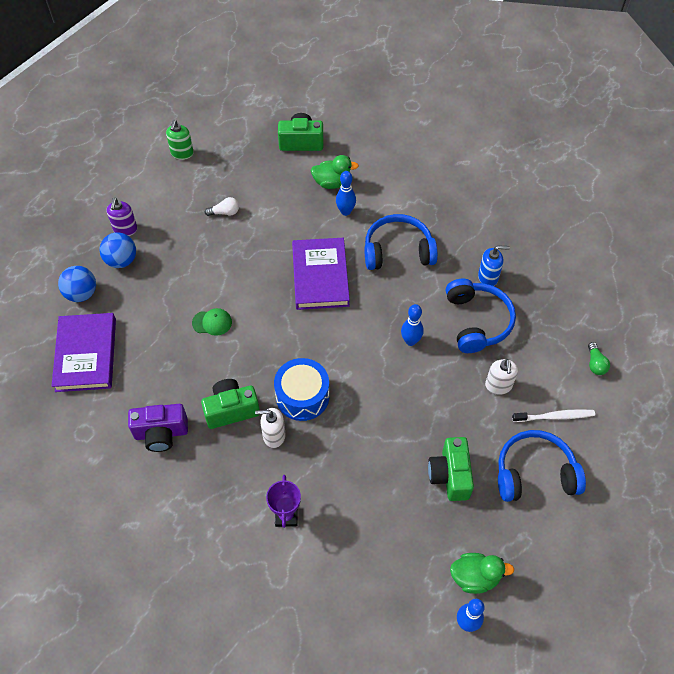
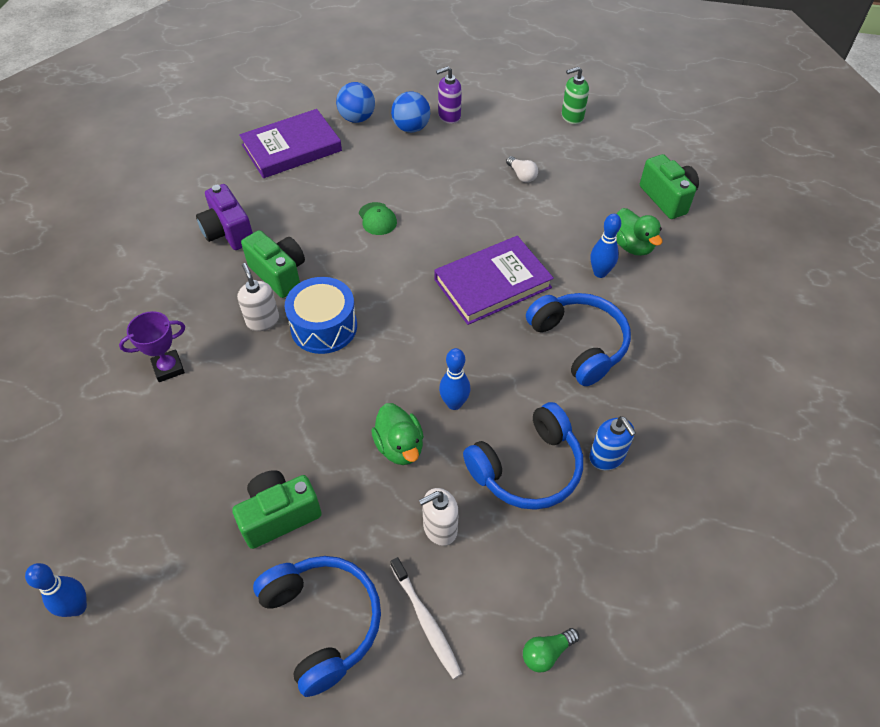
camera: 65 degrees right, 5 degrees down
green duck [450,553,514,594] -> green duck moved to [371,403,424,465]

